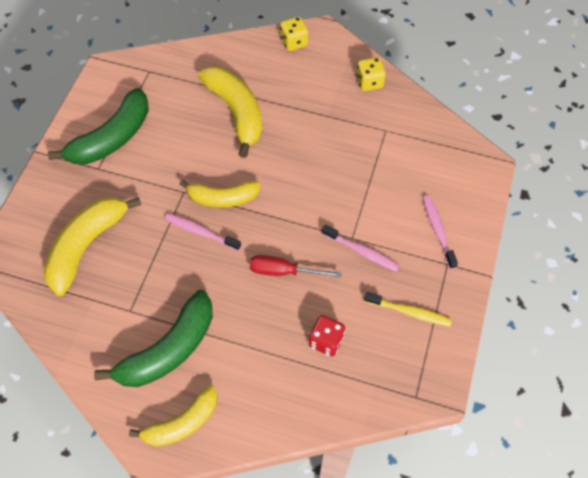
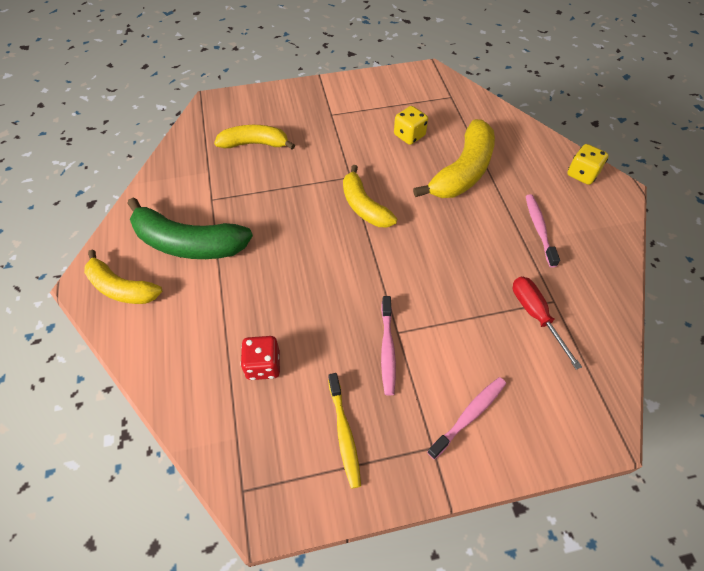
camera: 60 degrees right, 5 degrees down
yellow banana [44,197,141,296] -> yellow banana [214,125,295,150], size x0.66
green banana [48,88,149,165] -> none
pink toothbrush [165,213,241,251] -> pink toothbrush moved to [526,194,560,268]
red screwdriver [250,255,342,278] -> red screwdriver moved to [513,277,582,370]
yellow dice [356,57,386,91] -> yellow dice moved to [394,106,428,145]

